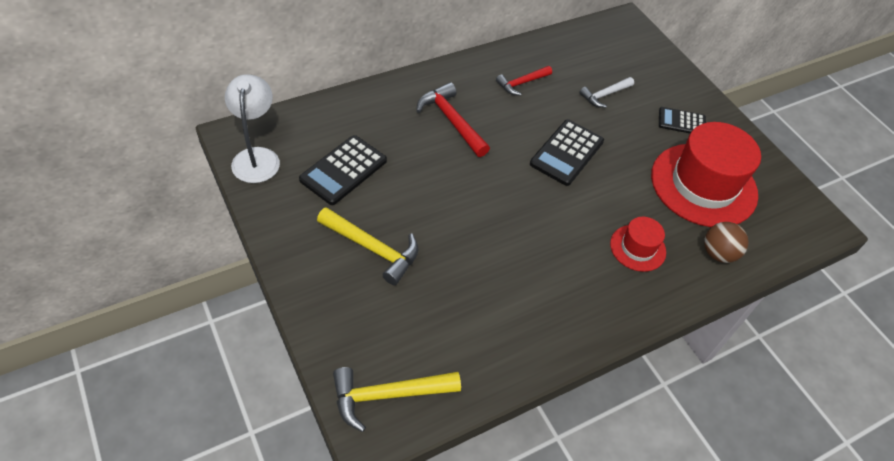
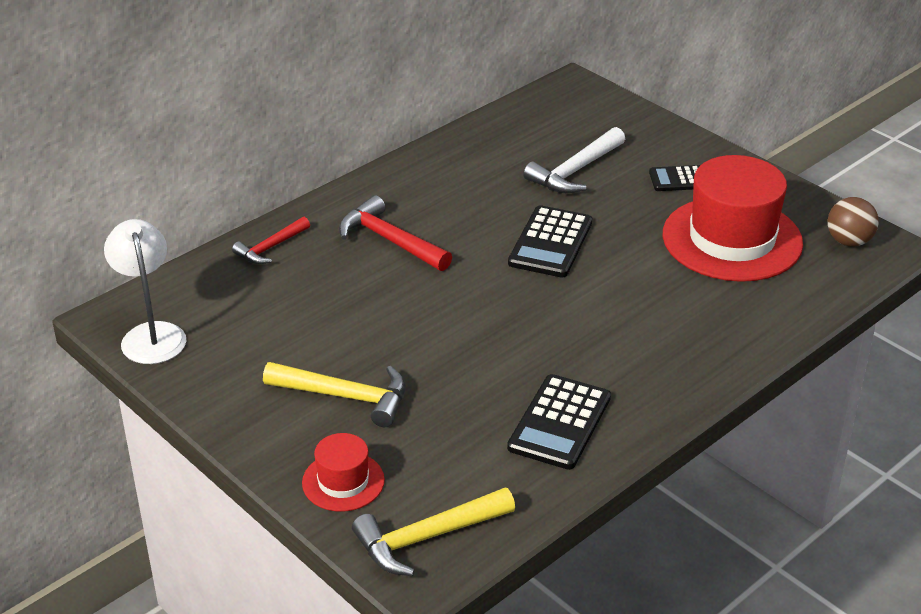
camera: 10 degrees left, 15 degrees down
black calculator [299,135,387,205] -> black calculator moved to [507,374,611,470]
red hammer [496,66,552,96] -> red hammer moved to [232,217,310,264]
white hammer [579,77,634,108] -> white hammer [523,127,625,193], size x1.55
red hat [610,217,666,272] -> red hat moved to [302,433,385,512]
brown ball [704,222,749,263] -> brown ball moved to [828,197,879,247]

